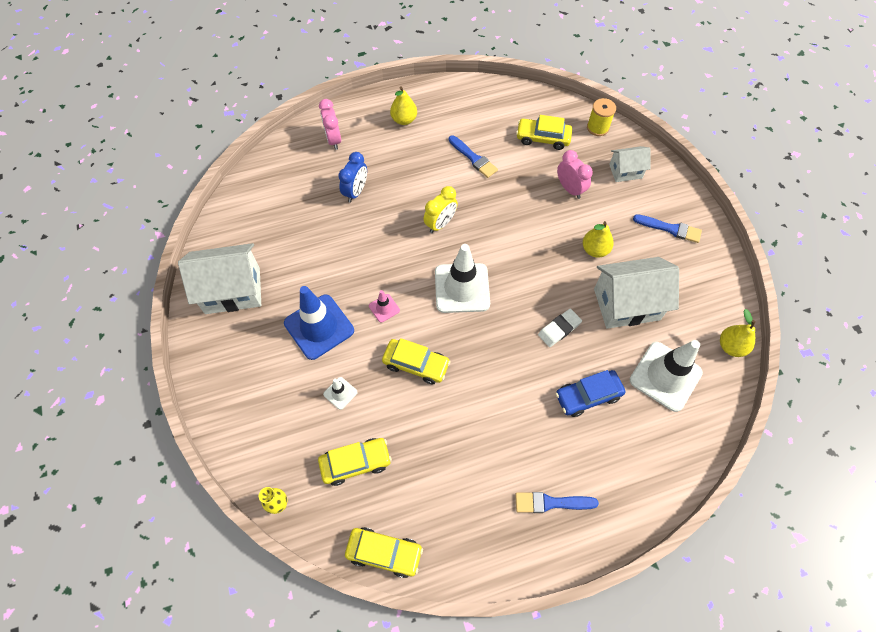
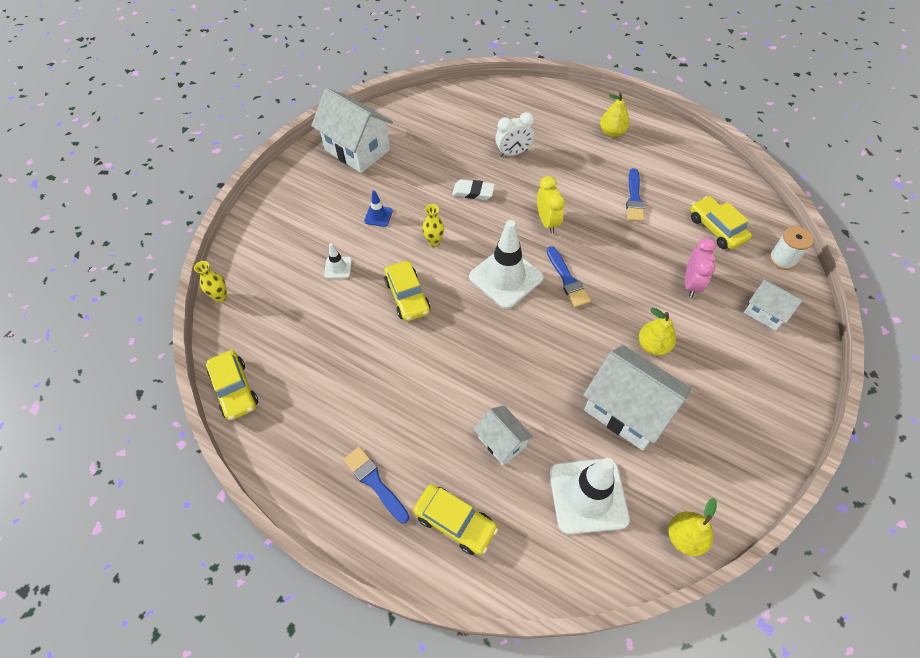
camera: 50 degrees right, 5 degrees down
blue traffic cone [284,286,354,360] -> blue traffic cone [364,190,393,227], size x0.45
yellow car [318,438,392,486] -> yellow car moved to [413,484,498,555]
pink clock [319,99,341,150] -> none
blue clock [338,152,367,202] -> white clock [495,112,534,157]
pink traffic cone [369,290,400,323] -> yellow vase [422,204,444,247]
yellow clock [423,186,458,233] -> yellow clock turned 105 degrees counterclockwise [537,176,565,233]
white eraser [538,309,582,347] -> white eraser moved to [452,179,495,200]
blue car [555,370,625,417] -> white house [474,405,533,466]
yellow spool [587,98,616,136] -> white spool [769,226,814,270]
blue brush [633,214,702,243] -> blue brush moved to [547,246,591,307]

